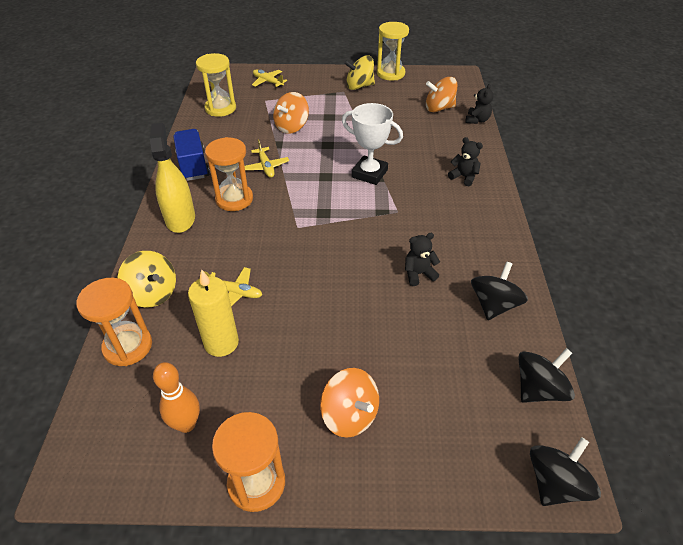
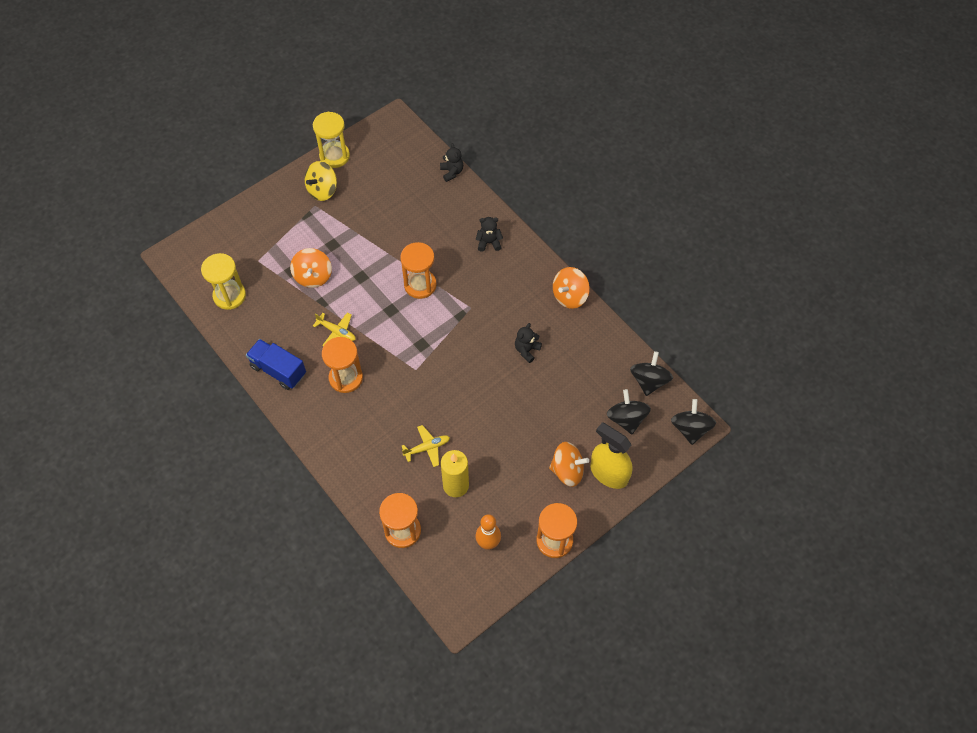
camera: 40 degrees left, 15 degrees up
yellow spinning top [118,251,176,308] -> none
yellow spray bottle [150,123,195,233] -> yellow spray bottle moved to [590,422,633,489]
yellow plane [252,70,287,87] -> none
white trophy [342,103,403,185] -> orange hourglass [400,242,437,299]
orange spinning top [426,77,458,112] -> orange spinning top moved to [553,267,590,309]
black spinning top [471,261,528,320] -> black spinning top moved to [607,389,651,434]

